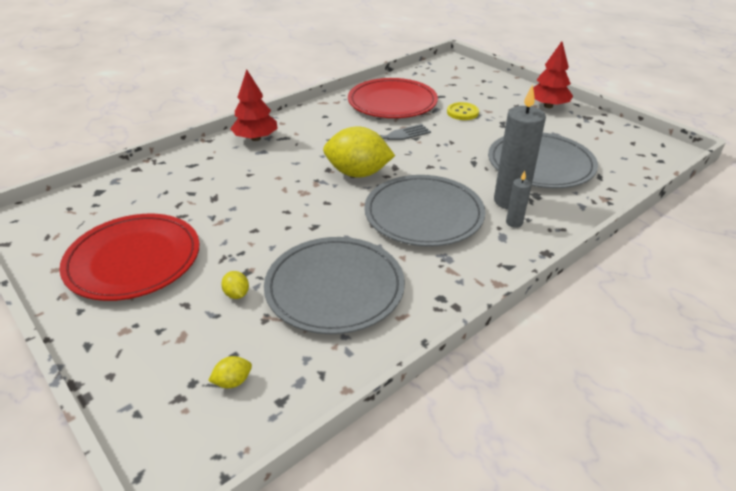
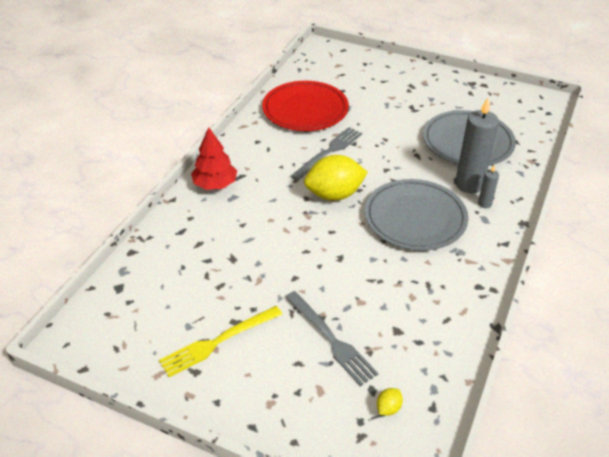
camera: 25 degrees left, 5 degrees up
red plate [59,214,200,301] -> yellow fork [159,306,282,377]
yellow lemon [221,271,249,299] -> grey fork [285,291,379,386]
grey plate [264,237,405,334] -> none
yellow button [447,102,479,120] -> none
red tree [533,42,573,108] -> none

